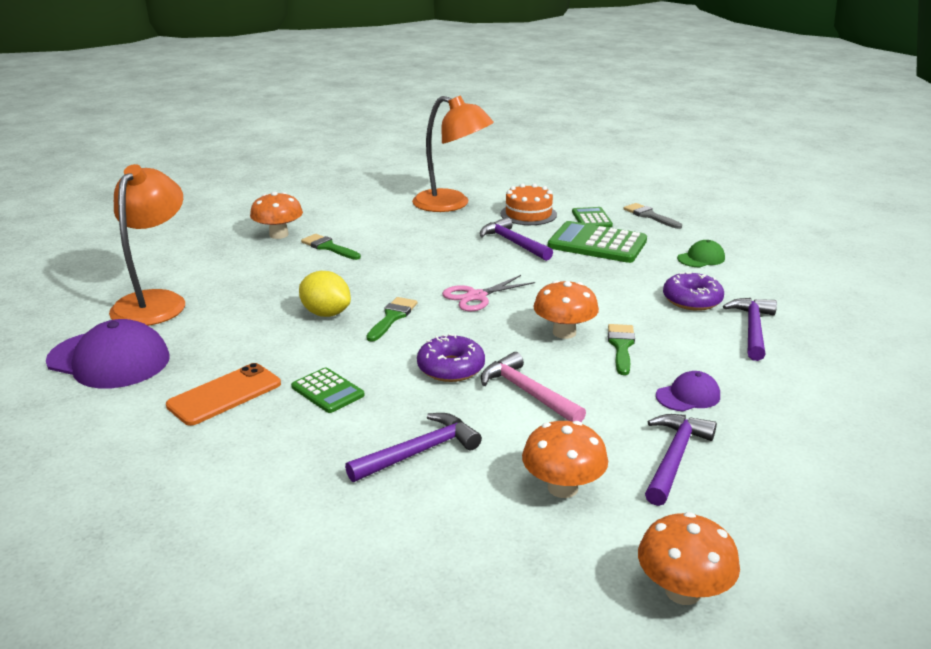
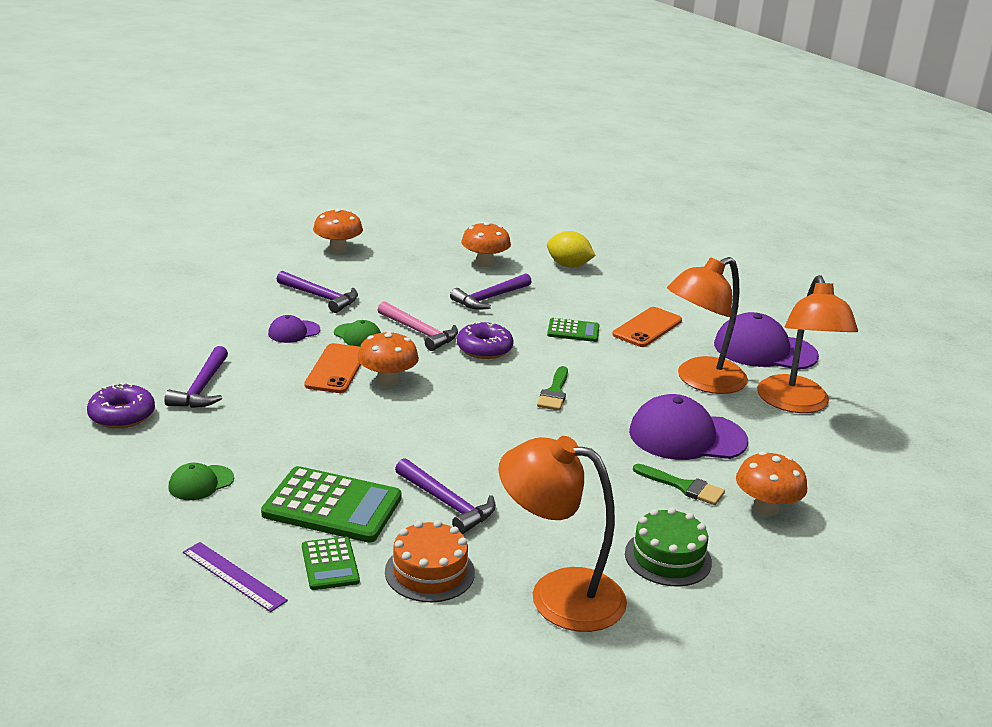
camera: 170 degrees right, 0 degrees up
green calculator [291,367,365,413] -> green calculator turned 150 degrees clockwise [547,318,599,342]
yellow lemon [299,271,351,317] -> yellow lemon moved to [547,231,596,268]
pink scissors [442,275,535,311] -> none
orange mushroom [522,421,608,498] -> orange mushroom moved to [461,222,511,267]
green brush [608,324,635,375] -> orange phone [304,343,361,393]
grey brush [624,203,682,229] -> purple ruler [183,542,288,612]
purple hammer [645,414,717,506] -> purple hammer turned 75 degrees counterclockwise [277,271,358,313]
purple donut [663,272,724,311] -> purple donut moved to [87,383,155,429]
none -> green cap [334,320,381,347]
none -> green cake [625,507,712,587]
none -> purple cap [629,394,748,460]
none -> orange lamp [667,257,748,394]

